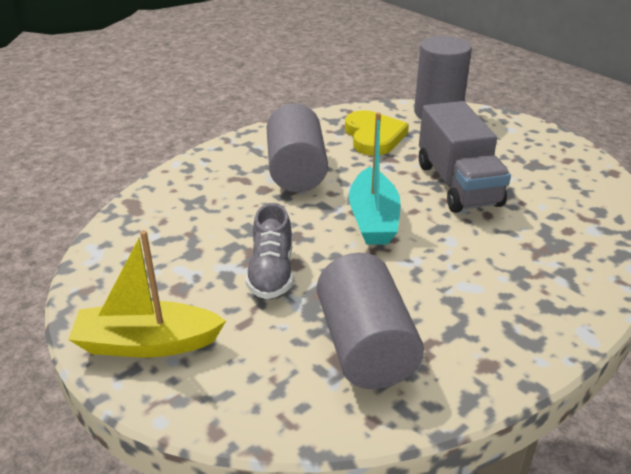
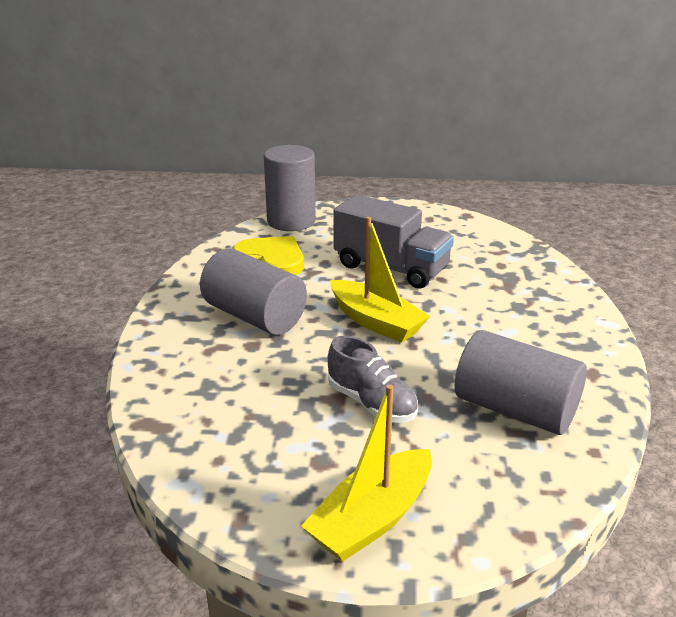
camera: 45 degrees left, 5 degrees down
turquoise boat [349,112,401,245] -> yellow boat [330,217,430,343]

